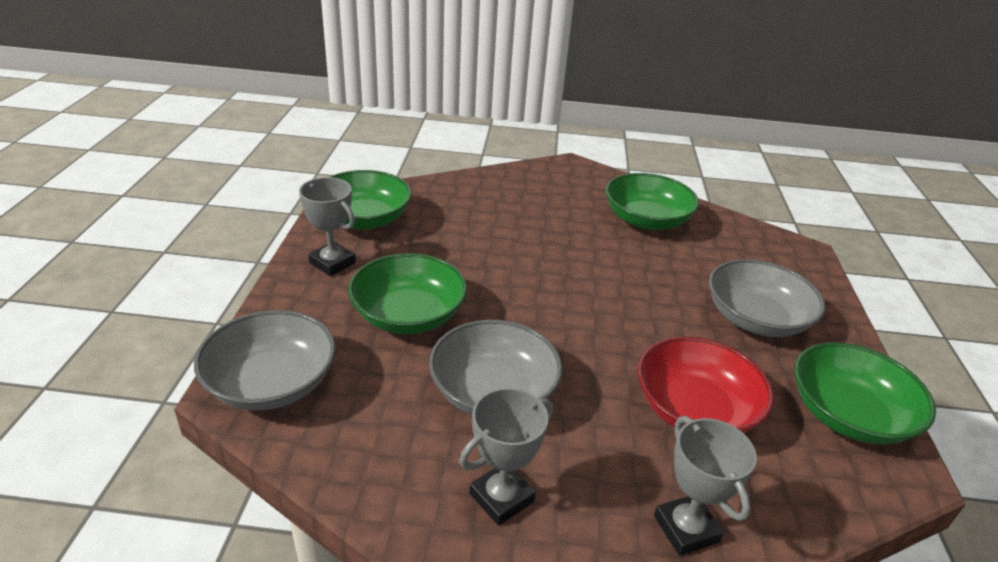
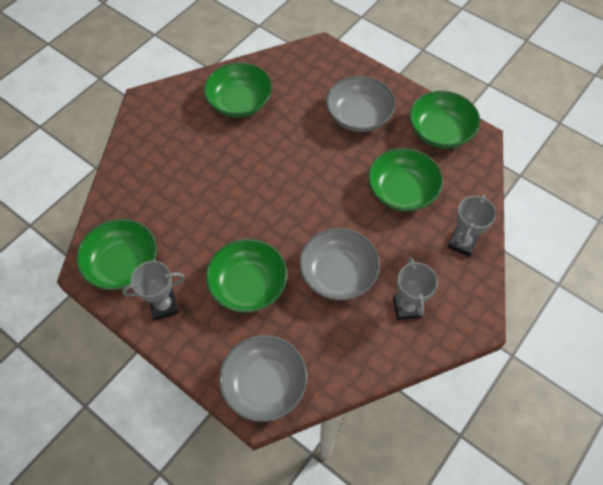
camera: 55 degrees left, 25 degrees up
red bowl [637,337,774,433] -> green bowl [368,148,443,212]
grey trophy [654,416,757,556] -> grey trophy turned 75 degrees counterclockwise [447,194,496,257]

